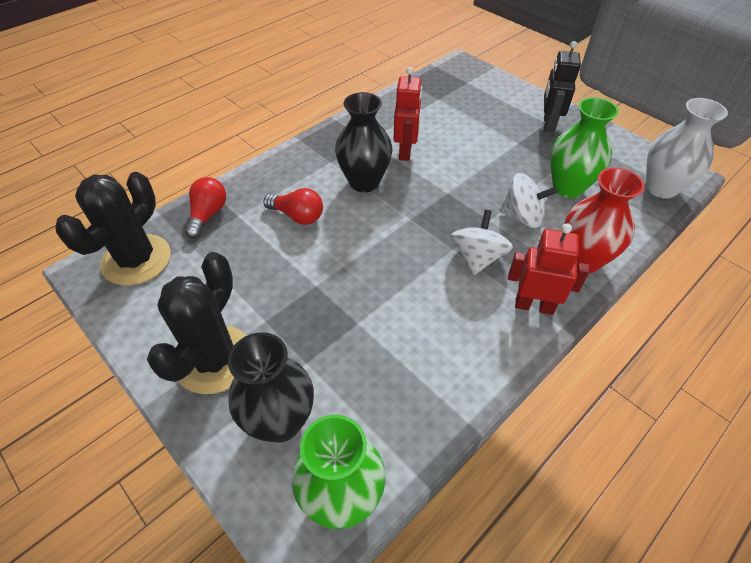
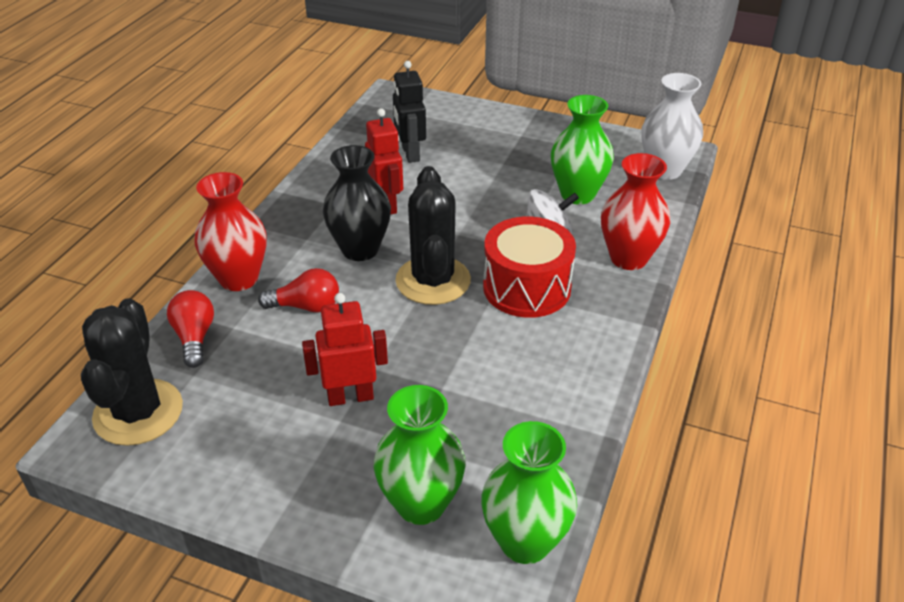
camera: 25 degrees left, 10 degrees down
black cactus [147,252,247,394] -> black cactus moved to [395,166,471,305]
black vase [228,332,314,443] -> green vase [374,385,466,525]
white spinning top [451,210,513,275] -> red drum [483,216,576,318]
red robot [508,223,590,315] -> red robot moved to [302,293,388,406]
black robot [544,41,581,133] -> black robot moved to [393,61,426,163]
none -> red vase [194,172,267,291]

